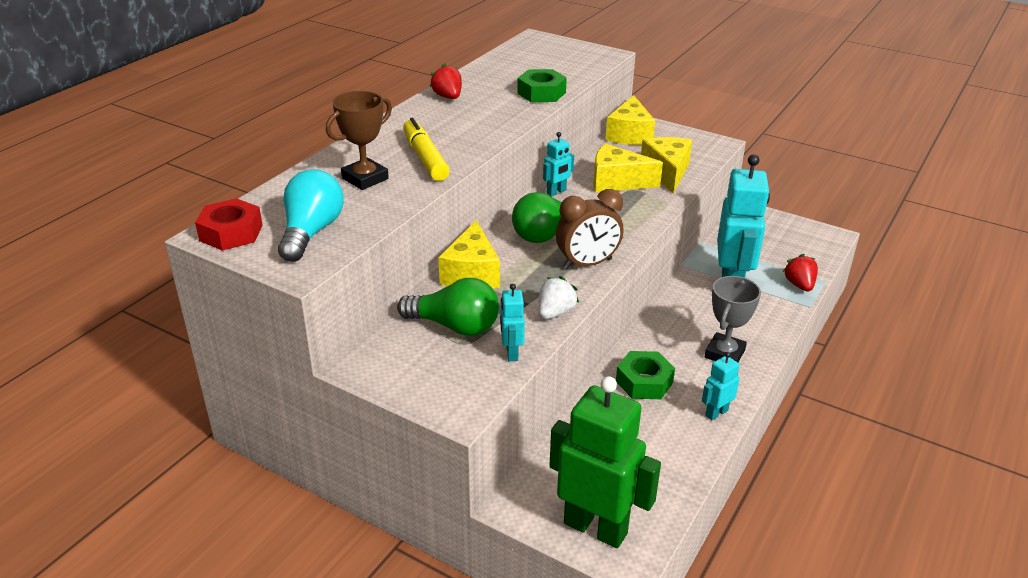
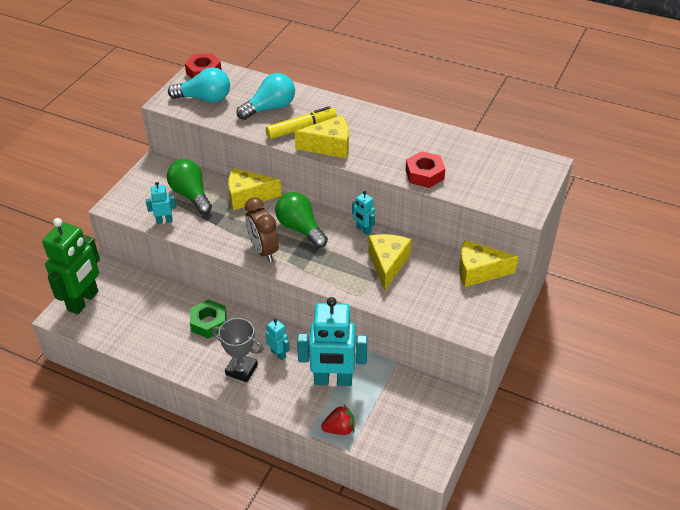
camera: 85 degrees right, 10 degrees up
brown trophy [326,91,392,190] -> turquoise light bulb [236,73,295,120]
green light bulb [397,278,499,336] -> green light bulb turned 135 degrees clockwise [167,159,212,214]
red strawberry [429,63,462,99] -> none
green nut [517,69,567,102] -> red nut [406,151,445,188]
white strawberry [539,276,579,319] -> none
yellow cheese [641,137,692,193] -> yellow cheese moved to [295,115,349,159]
turquoise robot [702,352,739,420] -> turquoise robot moved to [266,318,290,360]

